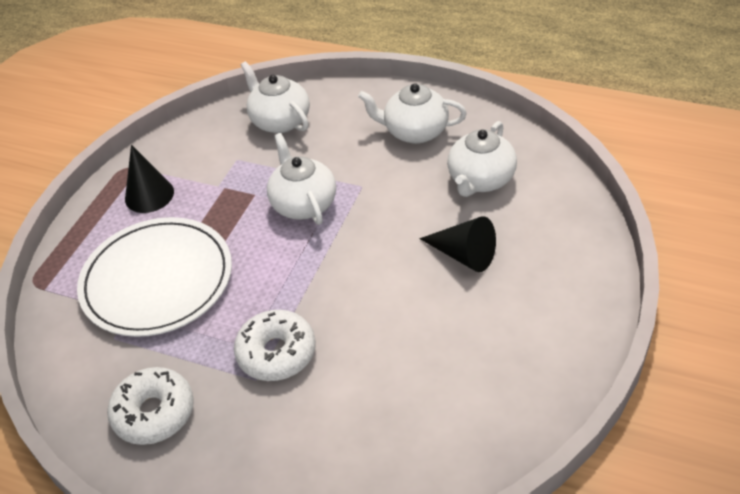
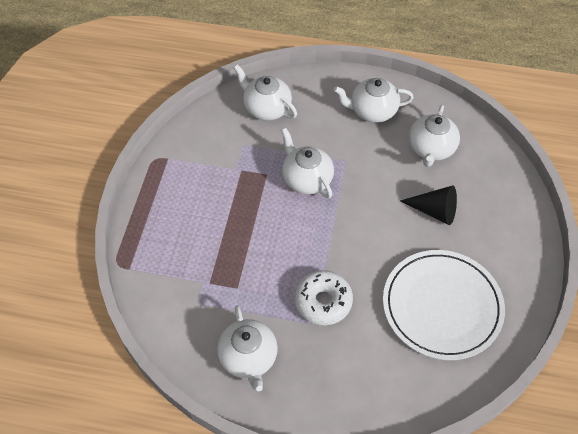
camera: 15 degrees left, 10 degrees up
white plate [77,217,232,337] -> white plate moved to [383,250,505,360]
white donut [107,367,194,445] -> white teapot [217,305,278,391]
black cone [125,145,174,213] -> none

